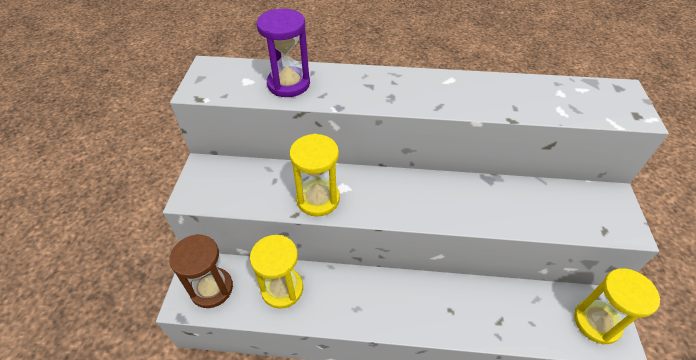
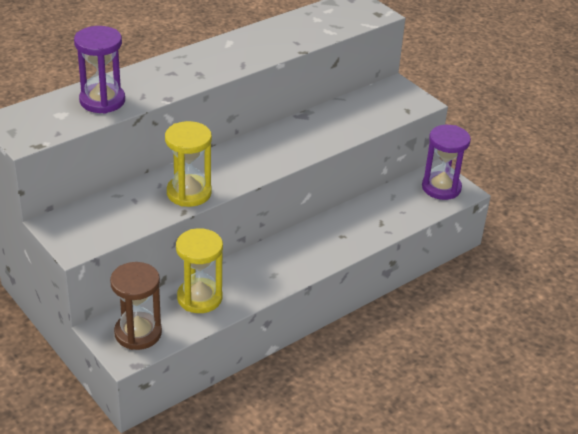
camera: 45 degrees left, 10 degrees down
yellow hourglass [574,268,660,344] -> purple hourglass [422,125,471,200]

